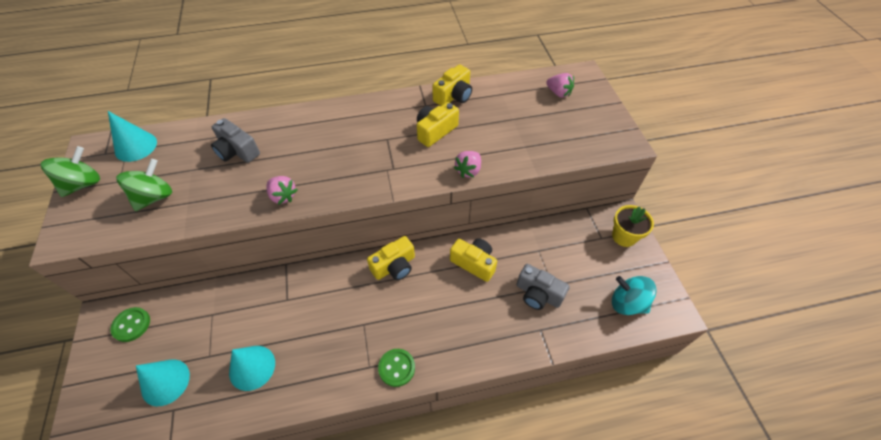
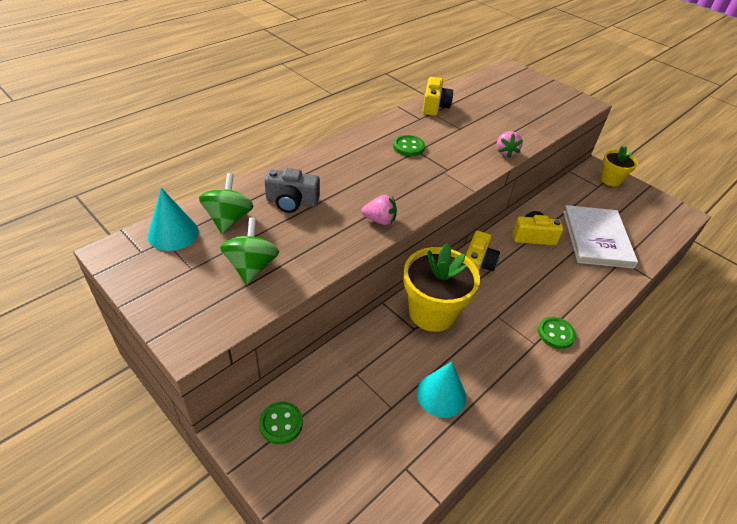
camera: 35 degrees left, 10 degrees down
green spinning top [41,146,100,197] -> green spinning top moved to [199,173,253,234]
turquoise cone [136,359,190,406] -> none
yellow camera [417,102,459,147] -> none
grey camera [516,264,570,310] -> white book [563,205,638,269]
pink strawberry [546,73,574,98] -> none
turquoise spinning top [612,276,657,315] -> none
none -> green button [393,135,425,156]
none -> yellow flower pot [403,243,480,332]

